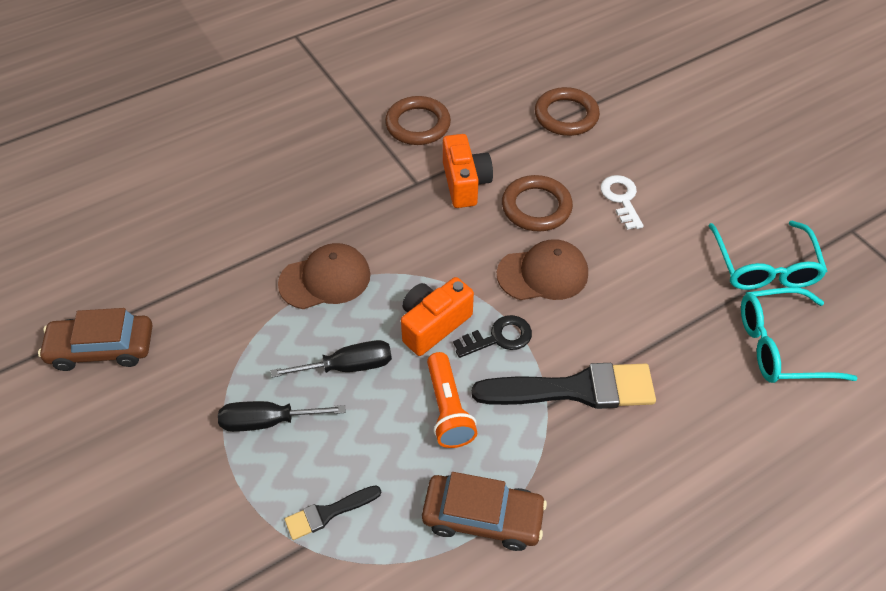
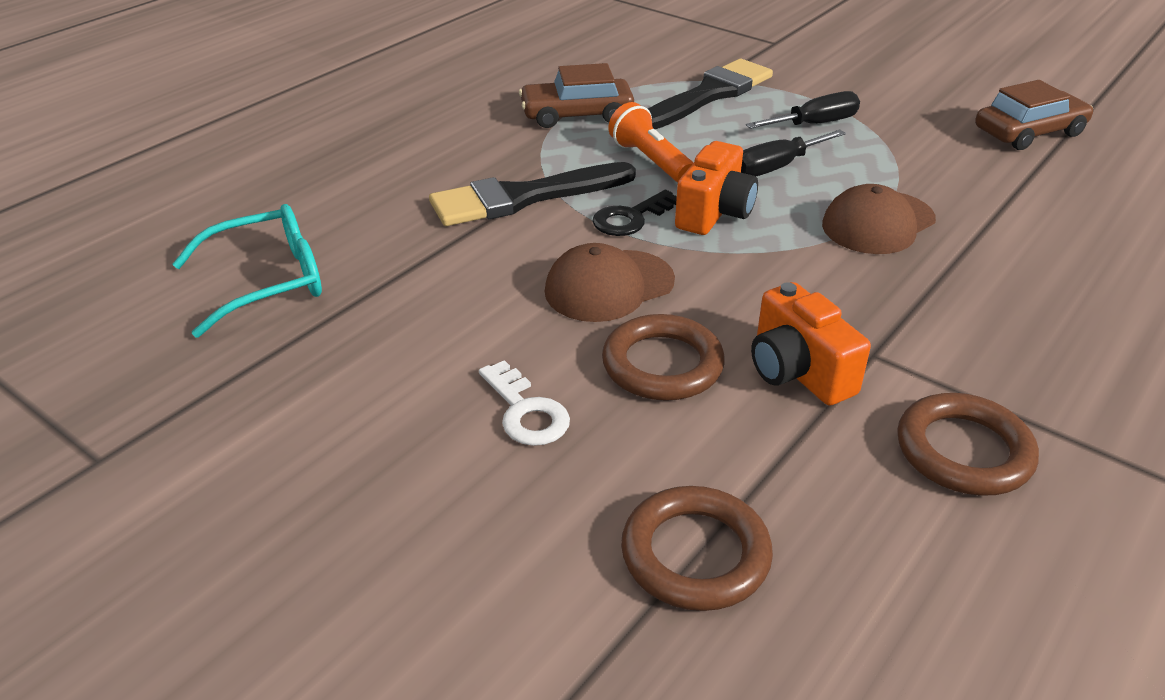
camera: 160 degrees right, 15 degrees down
black brush [285,485,381,540] -> black brush [648,59,773,129], size x2.01
turquoise glasses [708,221,828,290] -> none

